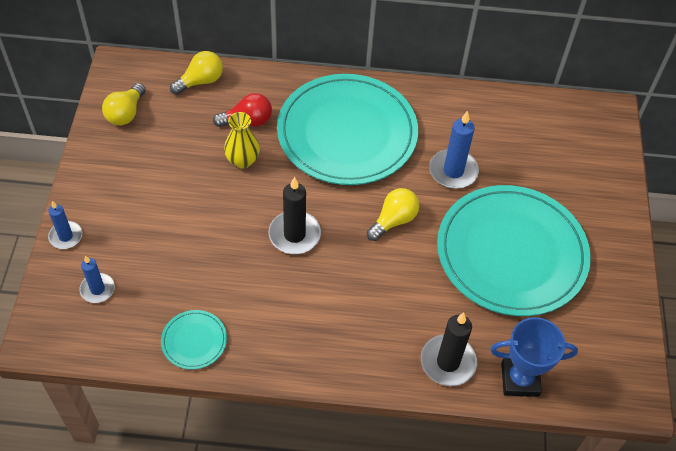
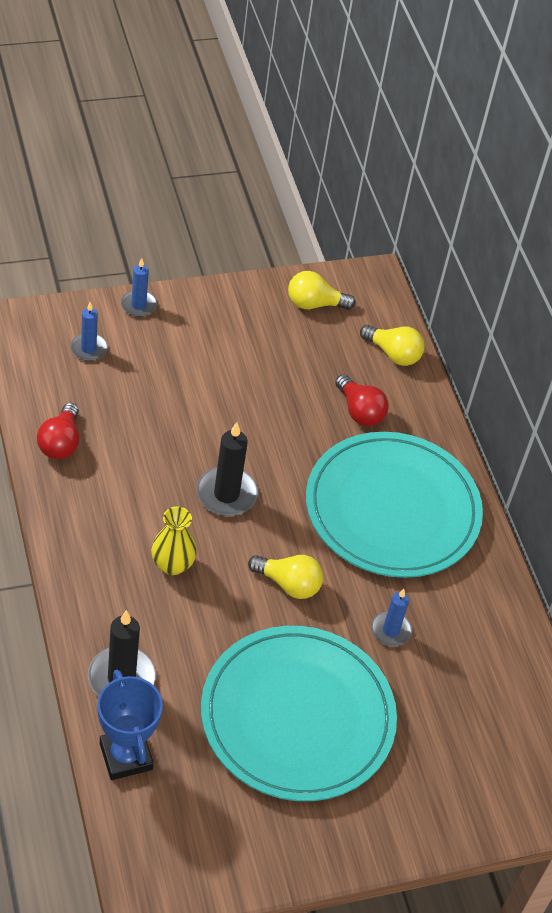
camera: 65 degrees right, 5 degrees down
turquoise plate [161,310,227,370] -> red light bulb [37,403,79,459]
yellow vase [224,112,260,168] -> yellow vase moved to [151,507,197,575]
blue candle [429,111,479,189] -> blue candle [371,589,412,646], size x0.63

